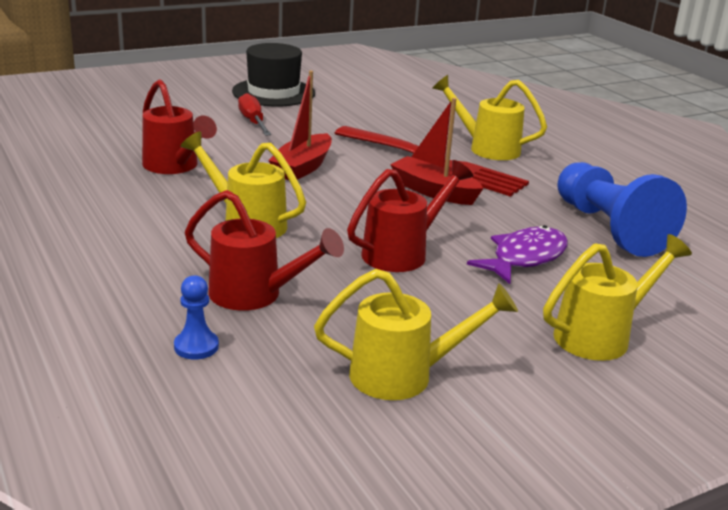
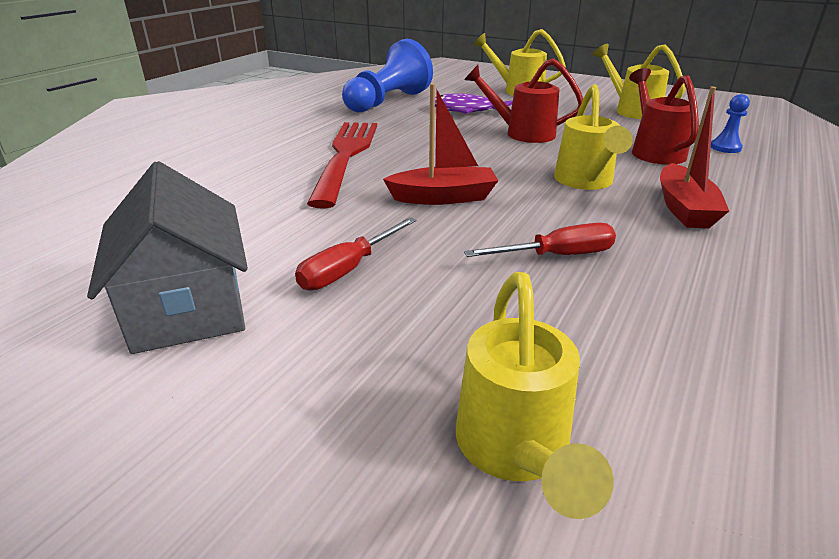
camera: 120 degrees left, 5 degrees up
red watering can [142,79,217,174] -> red screwdriver [464,223,616,257]
black hat [232,43,315,107] -> grey house [87,161,248,354]
red boat [390,98,483,205] -> red boat moved to [660,87,729,228]
yellow watering can [432,75,547,160] -> yellow watering can moved to [456,272,614,519]

